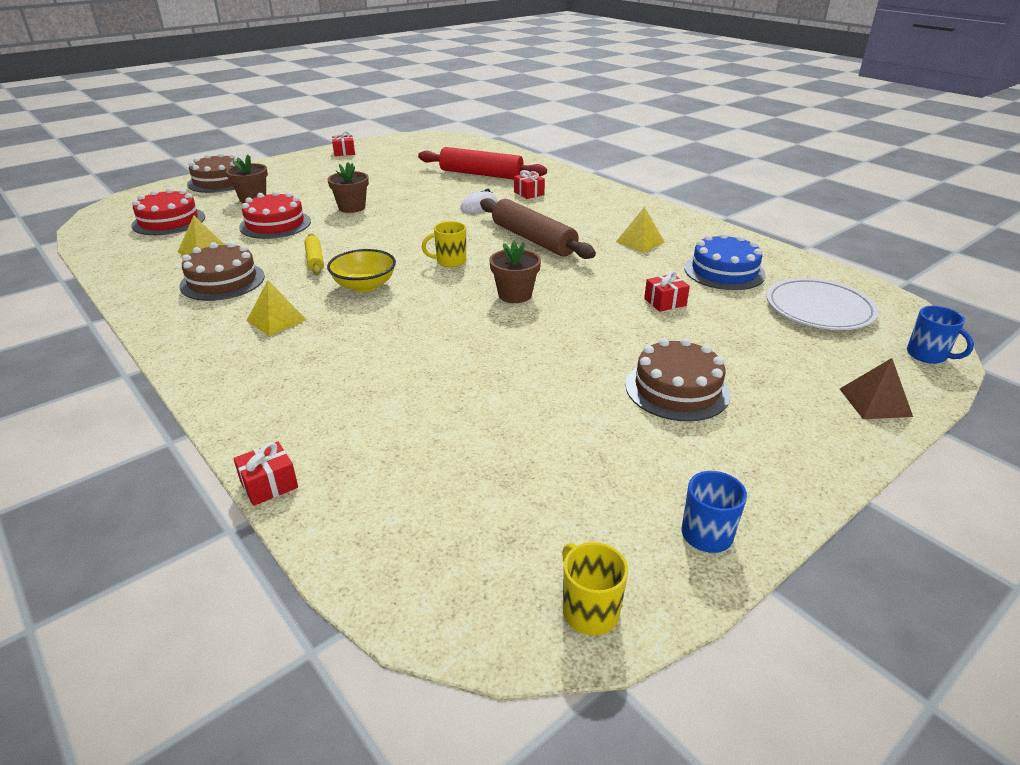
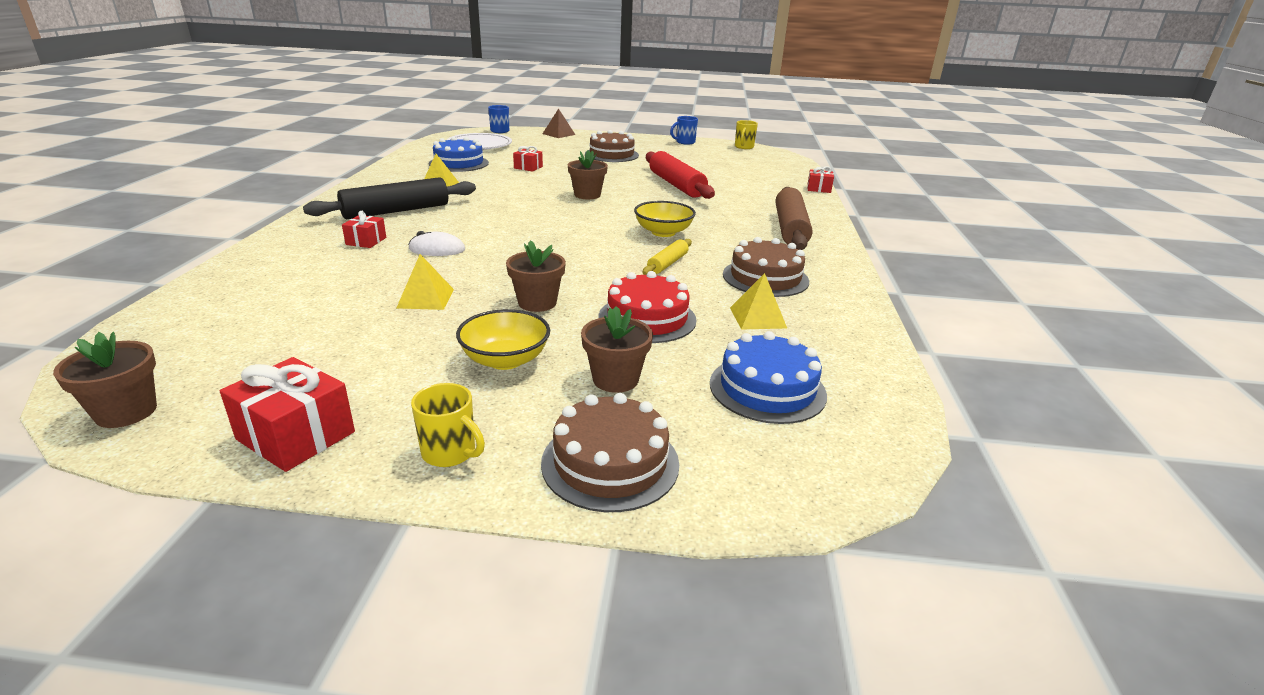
camera: 135 degrees left, 5 degrees down
red cake [131,188,205,235] -> blue cake [710,331,827,424]
yellow pyramid [247,280,307,336] -> yellow pyramid moved to [397,254,454,310]
red gift [332,131,355,156] -> red gift [220,357,355,472], size x1.68
red rolling pin [418,147,547,180] -> red rolling pin moved to [646,151,715,199]
yellow mug [422,221,466,267] -> yellow mug moved to [411,383,485,467]
brown rolling pin [480,198,596,259] -> brown rolling pin moved to [776,187,813,250]
none -> brown flower pot [53,332,157,428]
none -> black rolling pin [303,177,476,219]
none -> yellow bowl [456,309,550,370]

